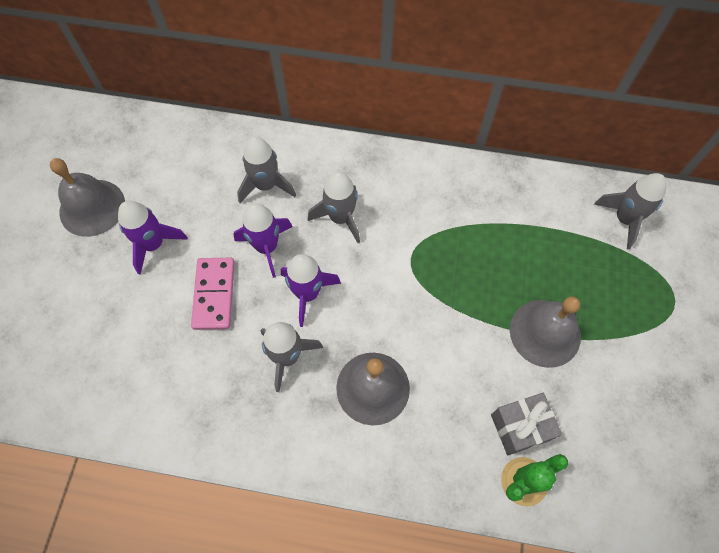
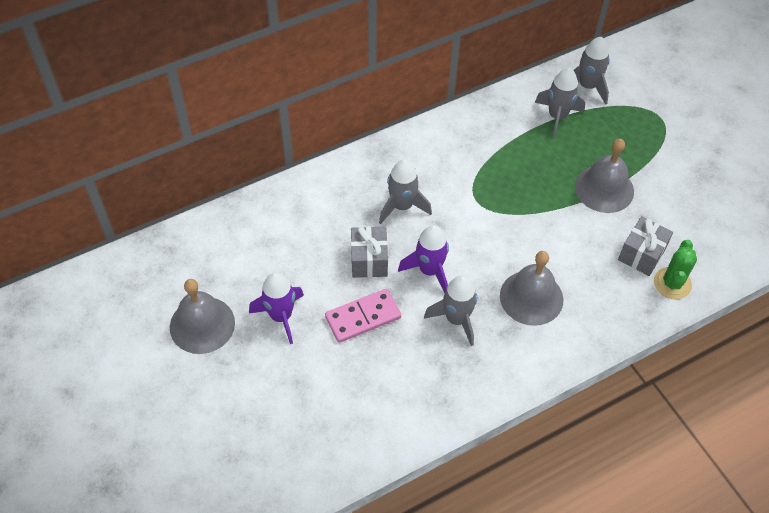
camera: 40 degrees left, 10 degrees down
pink domino [191,258,235,330] -> pink domino turned 75 degrees counterclockwise [325,289,401,343]
purple rocket [234,203,293,278] -> grey gift [351,226,388,278]
grey rocket [237,137,296,203] -> grey rocket moved to [535,68,585,139]

